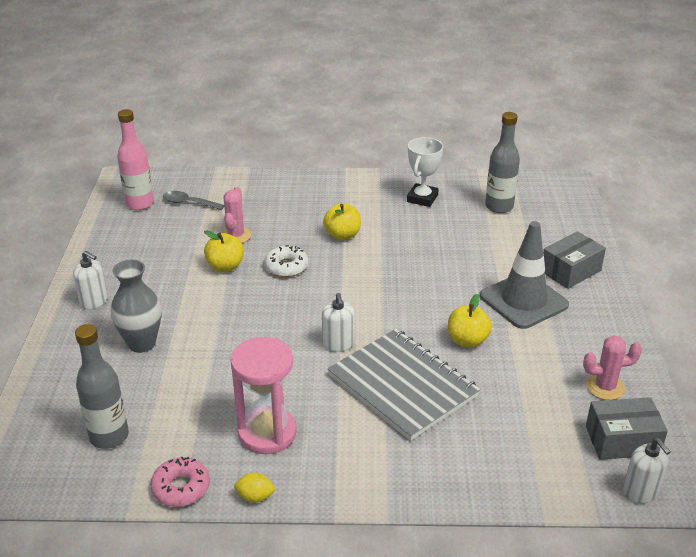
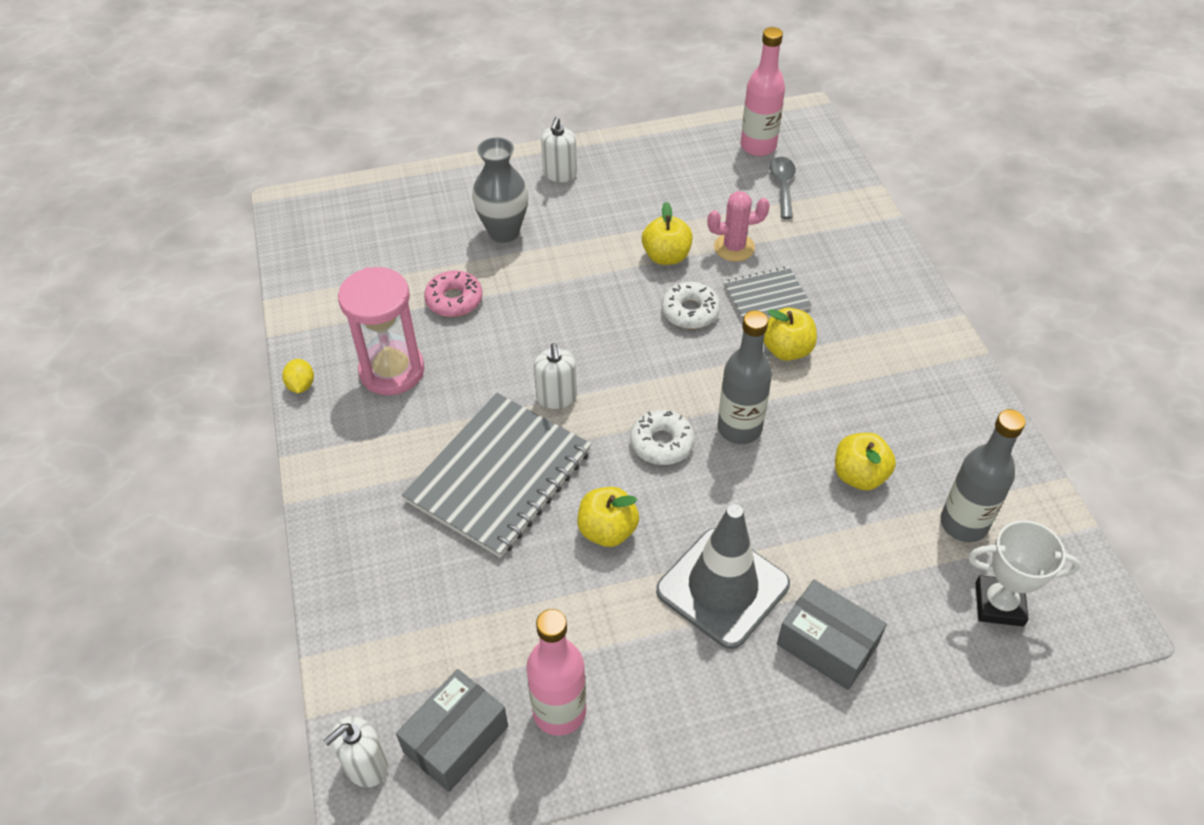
camera: 75 degrees right, 15 degrees up
grey bottle [75,324,129,449] -> grey bottle moved to [718,310,772,444]
pink donut [150,457,210,507] -> pink donut moved to [424,270,482,317]
white soap dispenser [322,293,355,352] -> white soap dispenser turned 75 degrees counterclockwise [534,343,577,409]
white trophy [407,137,443,207] -> white trophy moved to [968,520,1080,627]
pink cactus [583,335,642,400] -> pink bottle [526,609,586,736]
grey box [586,397,668,460] -> grey box turned 60 degrees clockwise [396,669,508,792]
none -> white donut [630,410,695,465]
none -> grey notebook [723,267,812,322]
none -> yellow apple [835,433,896,490]

